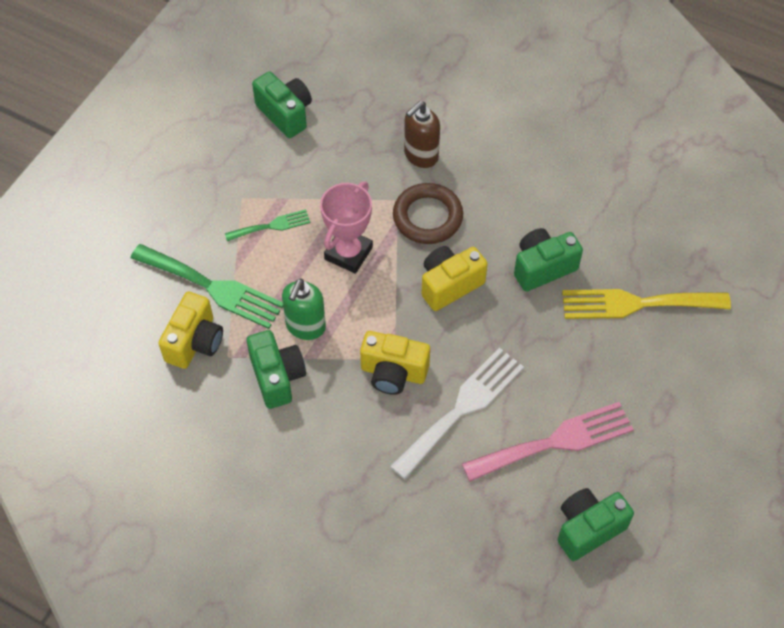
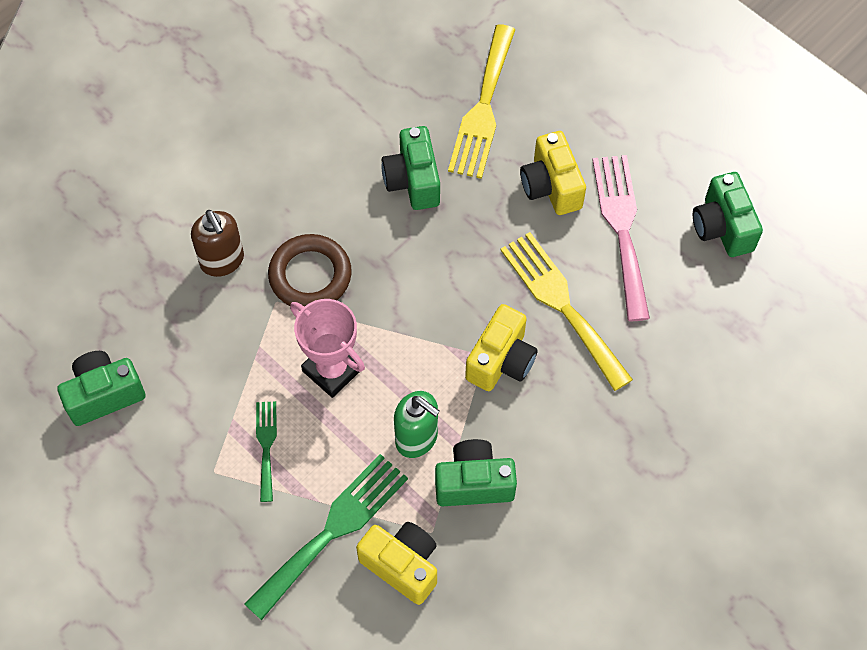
camera: 75 degrees left, 5 degrees up
white fork [390,347,524,479] -> yellow fork [500,232,633,391]
yellow camera [422,246,488,311] -> yellow camera moved to [520,131,586,215]

